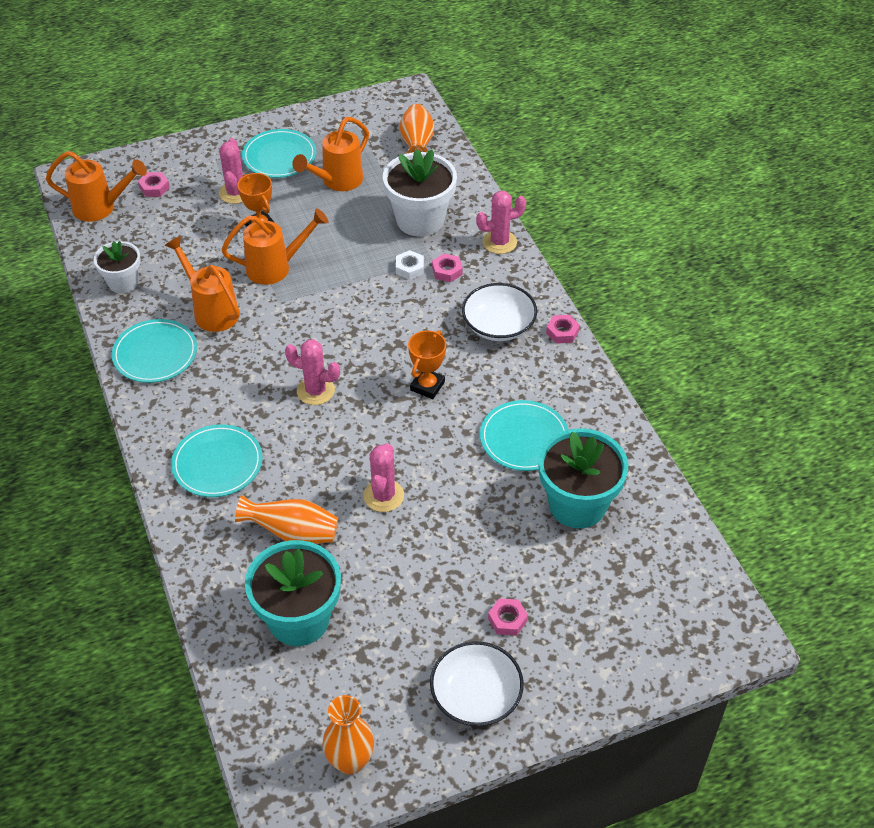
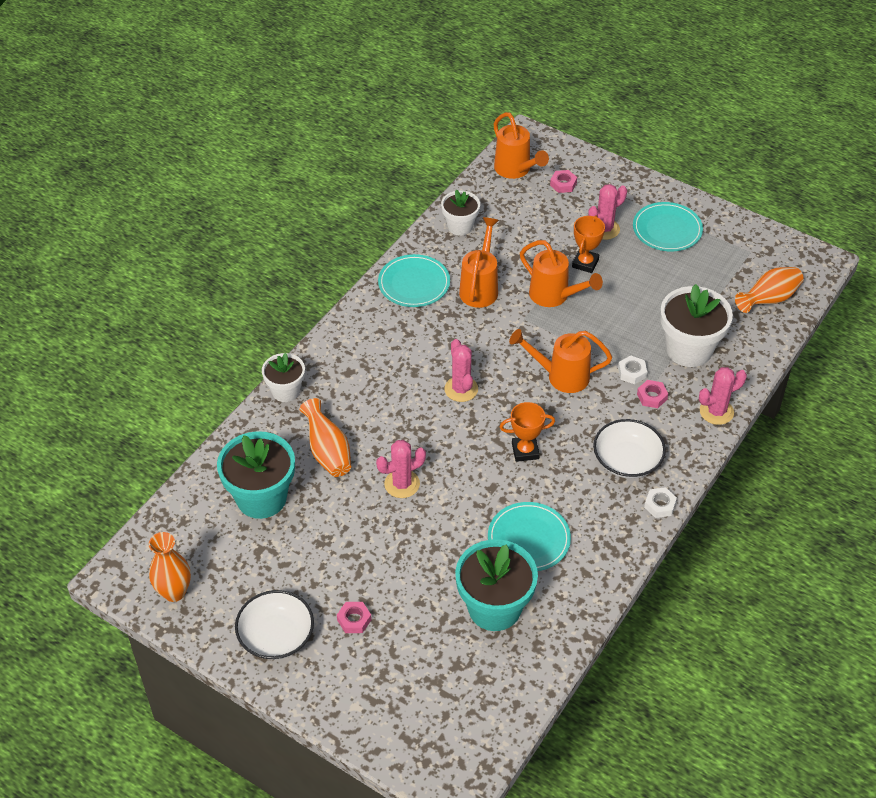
camera: 55 degrees right, 0 degrees up
turquoise plate [171,424,263,497] -> none
orange watering can [292,117,369,191] -> orange watering can moved to [509,329,612,393]
pink cactus [476,191,526,254] -> pink cactus turned 60 degrees counterclockwise [699,367,747,425]
pink nut [546,315,580,344] -> white nut [644,487,677,518]
none -> white flower pot [262,353,305,402]

